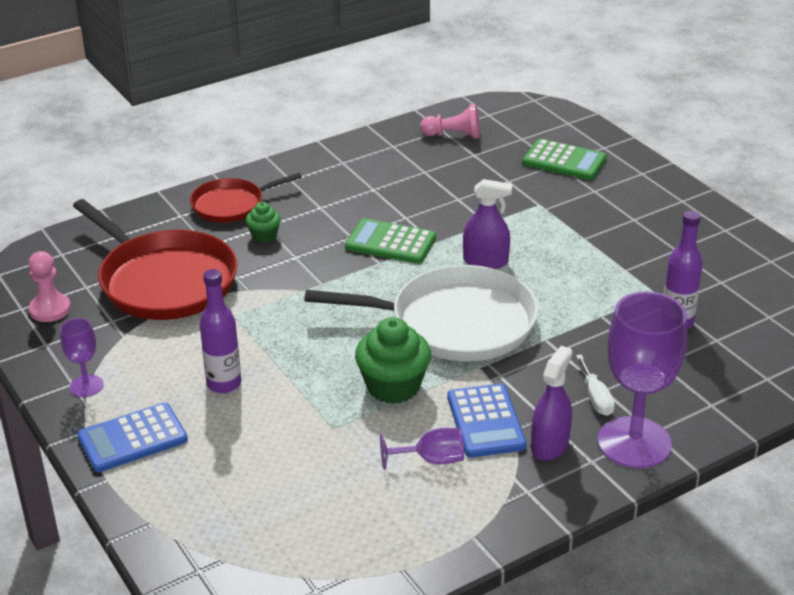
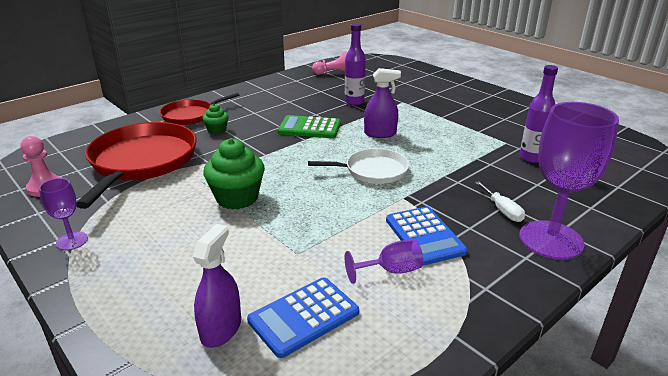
camera: 10 degrees left, 5 degrees down
red pan [73,199,238,320] -> red pan turned 120 degrees counterclockwise [76,122,197,209]
blue calculator [77,402,188,472] -> blue calculator moved to [247,277,359,358]
purple bottle [200,269,241,393] -> purple bottle moved to [345,23,366,105]
white pan [304,265,538,362] -> white pan [308,148,409,184], size x0.57
green cupcake [355,317,431,404] -> green cupcake moved to [203,138,265,210]
green calculator [522,139,607,180] -> none
purple spray bottle [531,346,572,461] -> purple spray bottle moved to [193,224,241,348]

